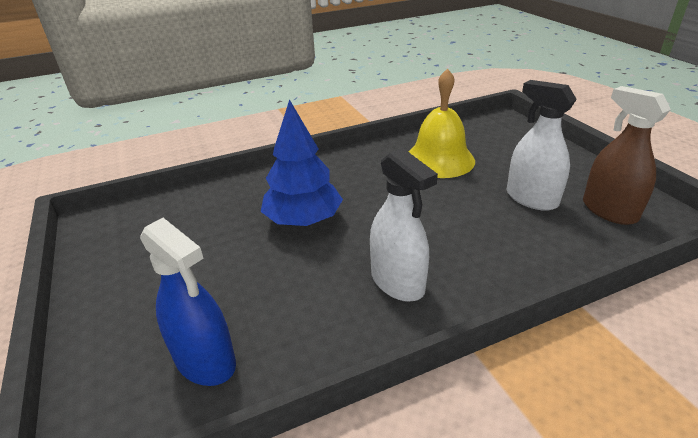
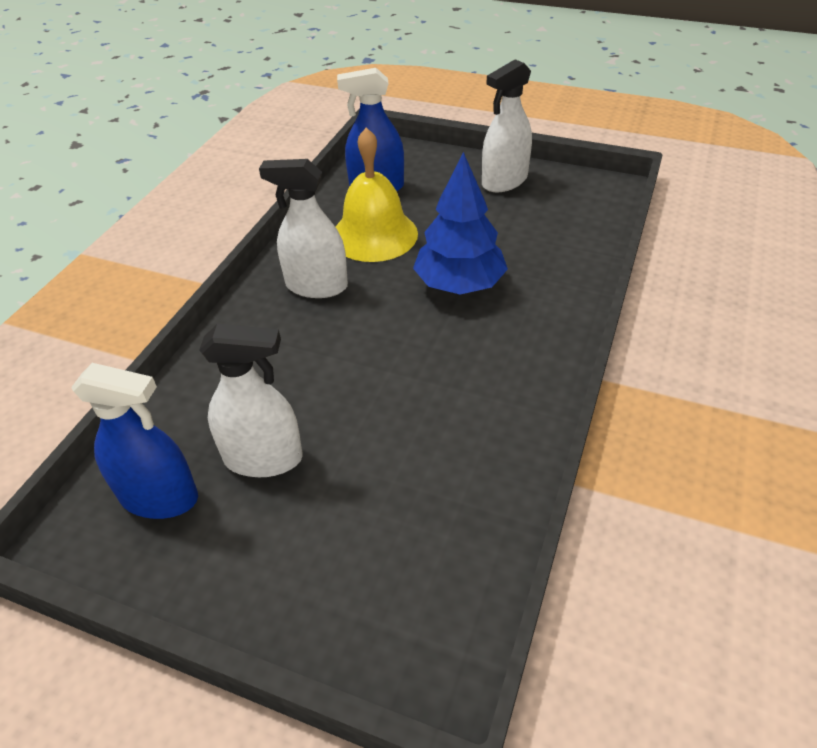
camera: 135 degrees right, 10 degrees up
yellow bell [408,68,475,178] -> yellow bell moved to [336,127,418,262]
brown spray bottle [583,86,671,225] -> blue spray bottle [71,363,198,519]
none -> white spray bottle [482,59,532,192]

